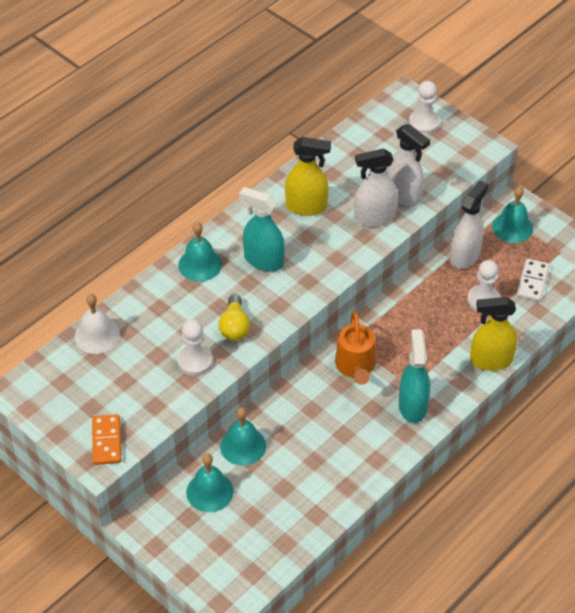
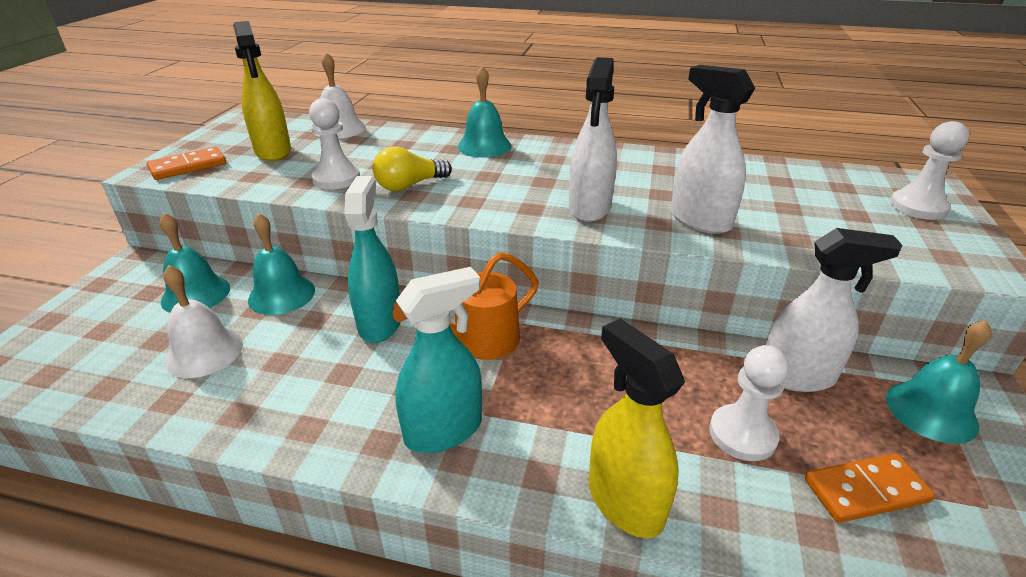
camera: 60 degrees right, 15 degrees down
turquoise spray bottle [239,187,285,272] -> turquoise spray bottle moved to [344,176,401,343]
yellow spray bottle [285,137,331,216] -> yellow spray bottle moved to [233,21,291,161]
white spray bottle [386,124,430,206] -> white spray bottle moved to [569,57,617,222]
white domino [516,259,550,302] -> orange domino [805,453,935,523]
none -> white bell [163,265,243,378]

